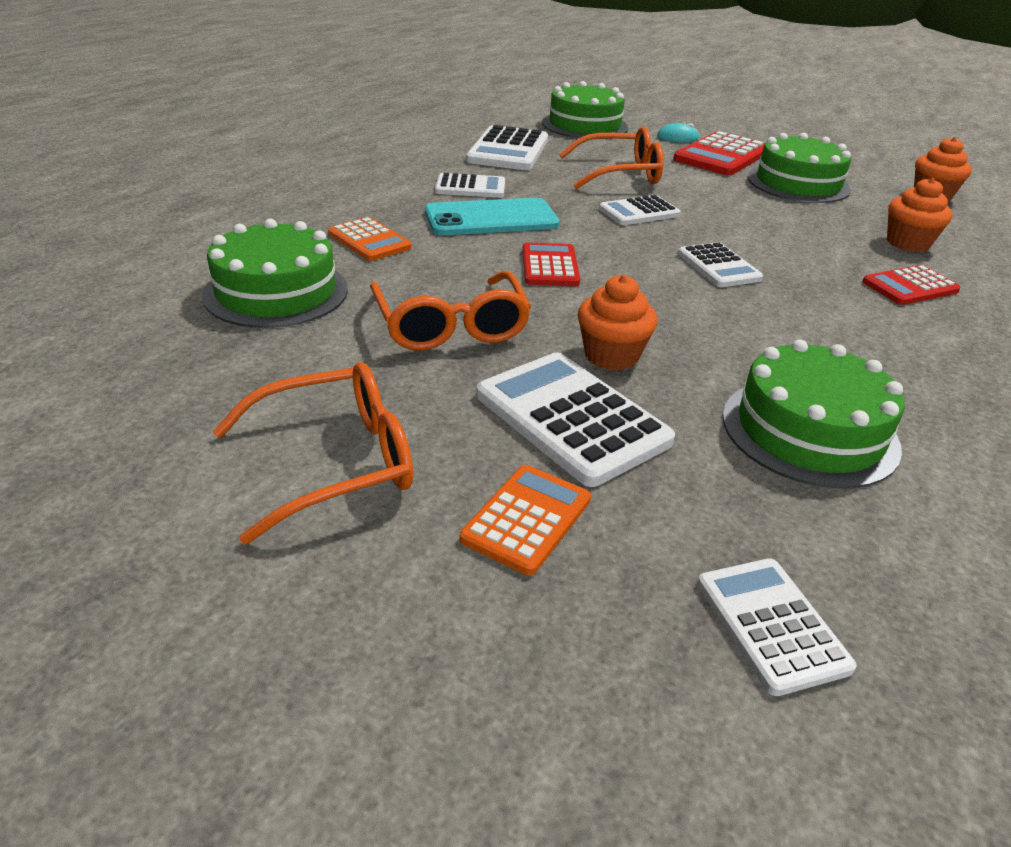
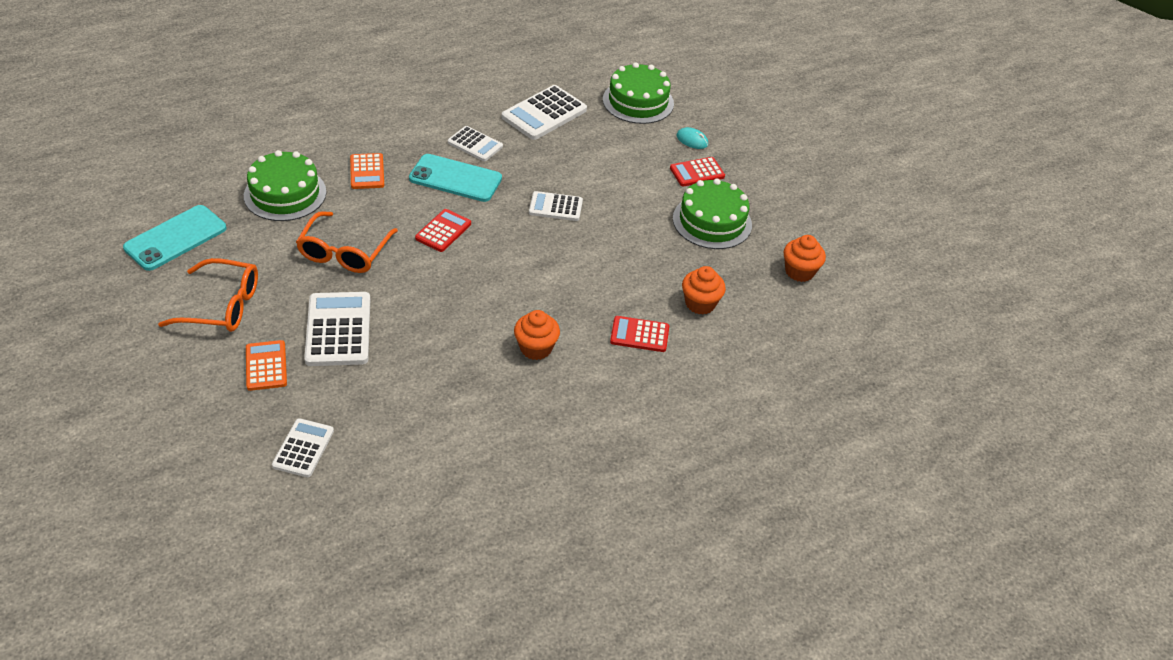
camera: 30 degrees right, 10 degrees up
orange calculator [460,465,591,575] -> orange calculator turned 75 degrees counterclockwise [246,340,287,391]
orange glasses [559,127,664,189] -> none
orange cupcake [578,275,658,371] -> orange cupcake moved to [514,310,560,360]
red calculator [673,131,765,176] -> red calculator [670,157,725,186], size x0.61
white calculator [678,242,763,287] -> none
green cake [723,339,905,489] -> none
none -> turquoise phone [123,205,226,271]

